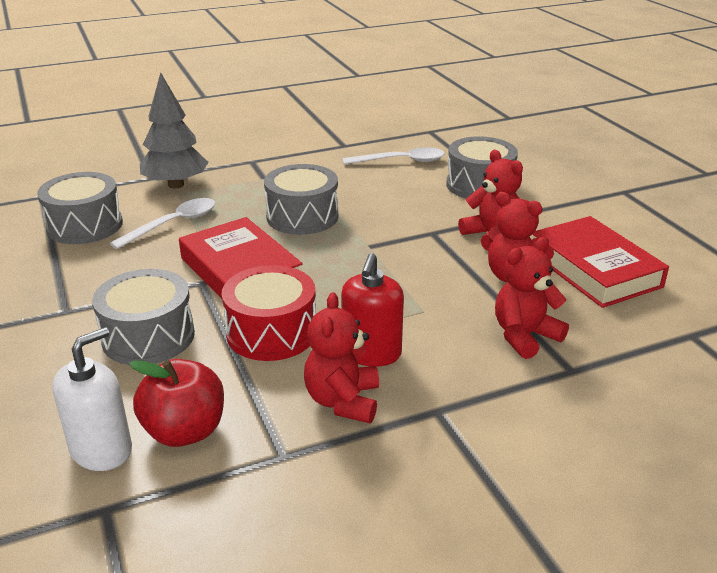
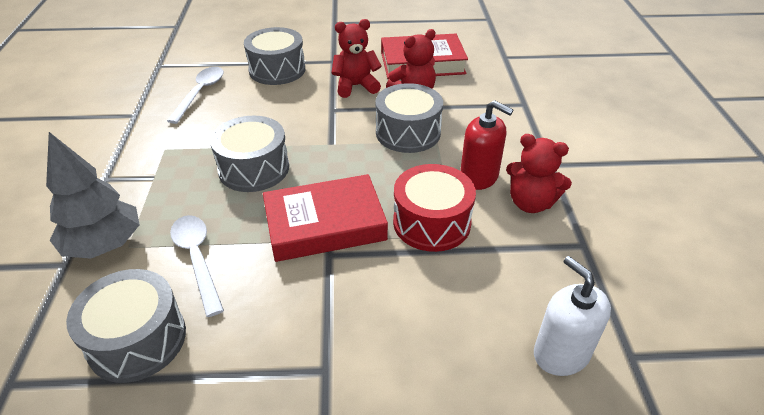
camera: 70 degrees left, 10 degrees up
grey drum [92,269,195,365] -> grey drum moved to [375,83,443,153]
red apple [129,359,224,447] -> none
red teddy bear [495,237,569,359] -> none

